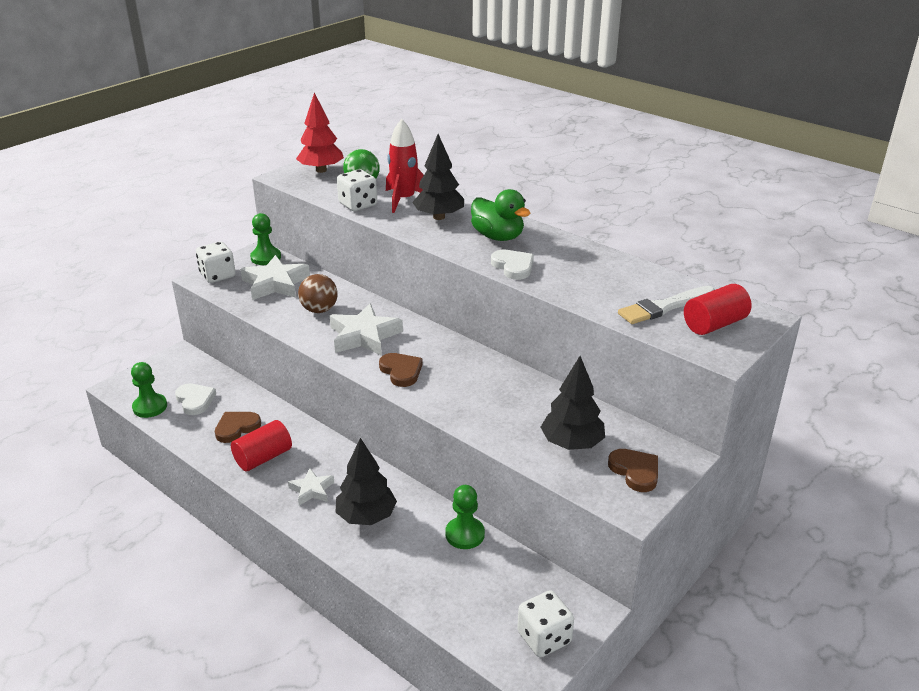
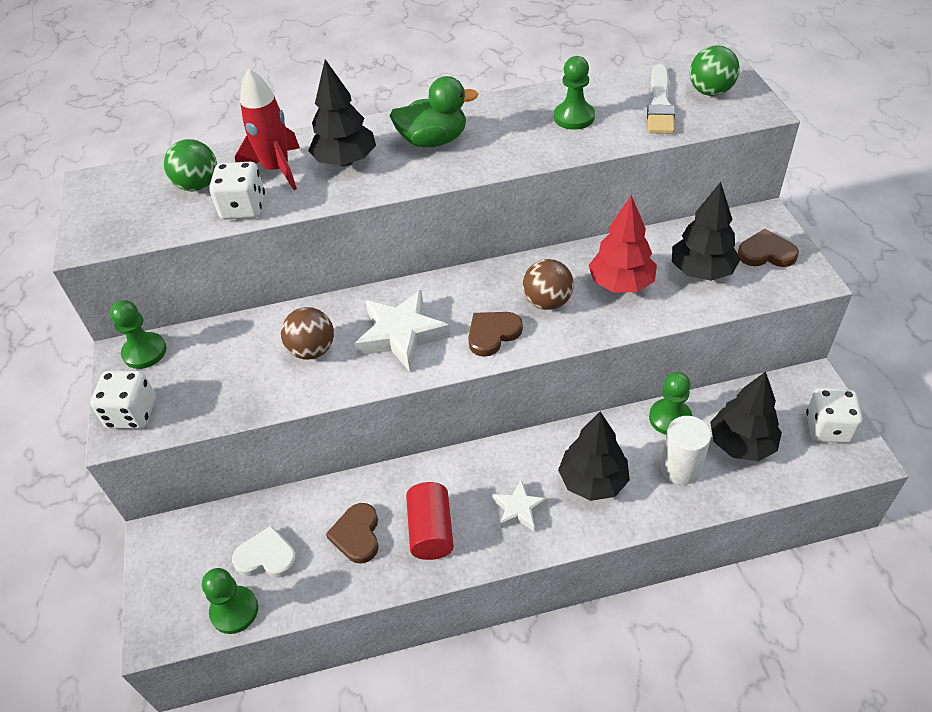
camera: 50 degrees left, 15 degrees up
white star [240,255,310,300] -> none
red tree [296,93,344,173] -> red tree moved to [588,195,657,292]
brown heart [379,353,423,387] -> brown heart turned 45 degrees counterclockwise [468,312,523,357]
white heart [491,250,534,280] -> none
red cylinder [684,284,752,335] -> green ball [690,45,740,96]
none -> brown ball [523,259,574,310]
none -> green pawn [554,56,595,130]
none -> white cylinder [660,416,711,485]
none -> black tree [710,371,782,461]

